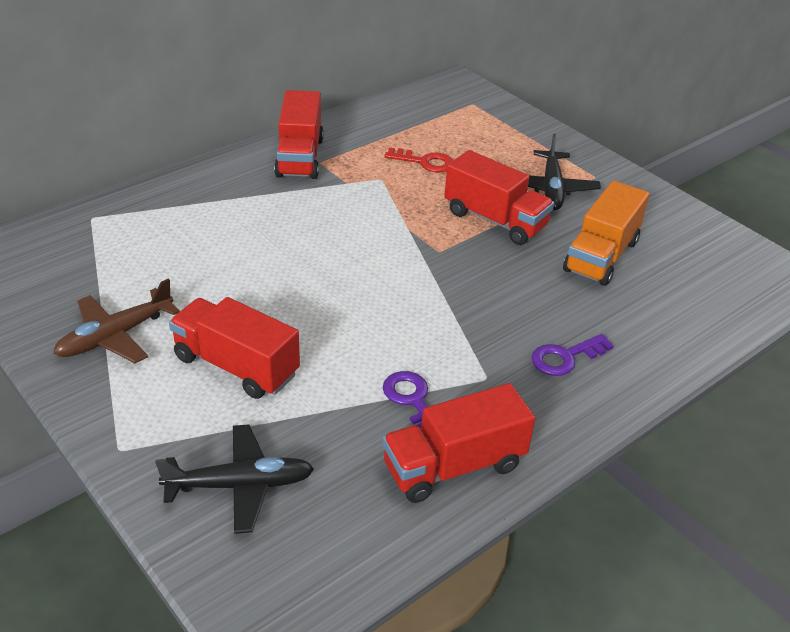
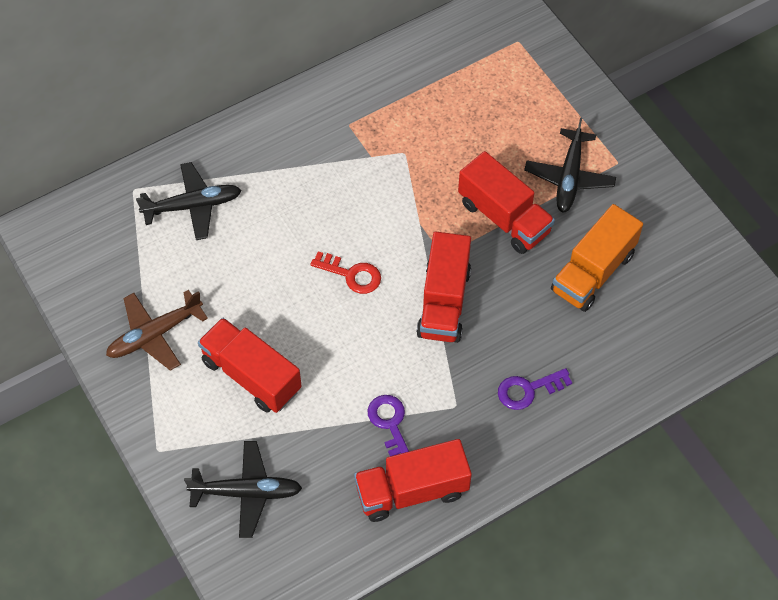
camera: 10 degrees right, 20 degrees up
red truck [274,90,324,179] -> red truck moved to [416,232,471,343]
red key [384,148,453,172] -> red key moved to [310,251,381,294]
none -> black plane [136,162,241,240]

